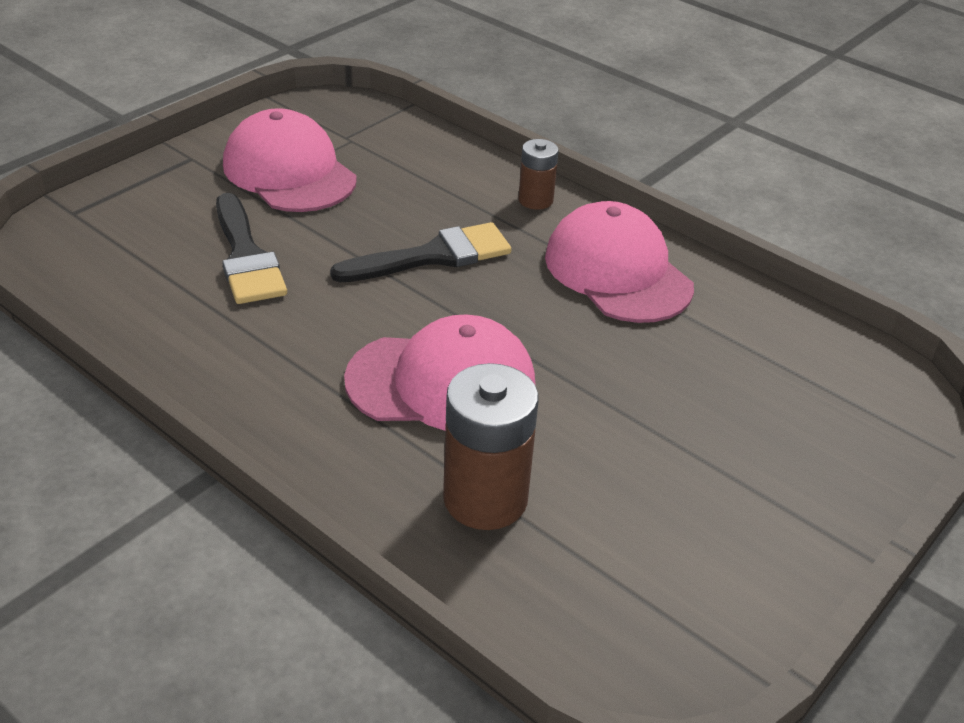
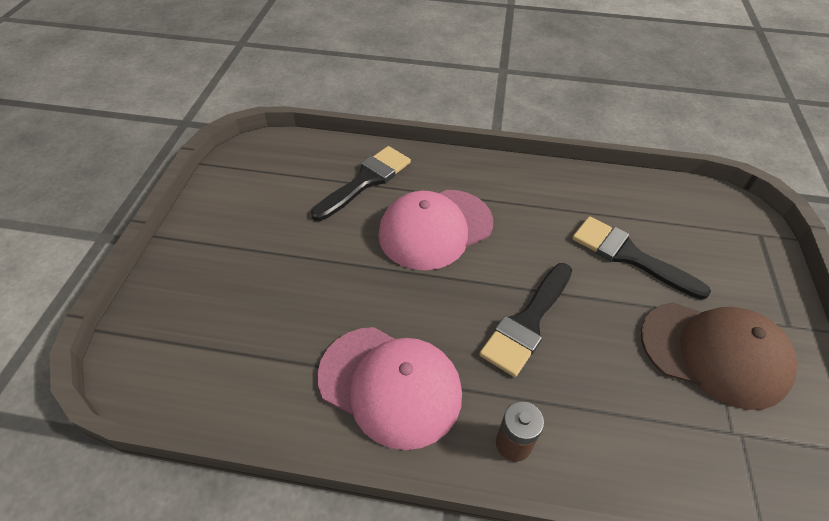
camera: 150 degrees right, 10 degrees up
pink cap [223,108,357,212] -> brown cap [641,302,798,410]
brown battery [443,363,539,530] -> black brush [311,146,411,221]

